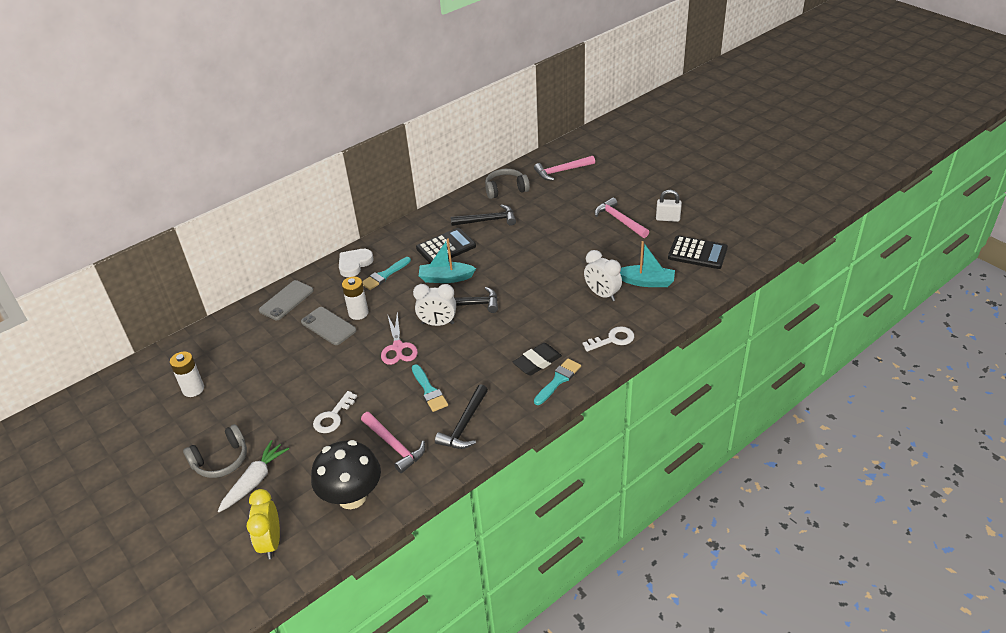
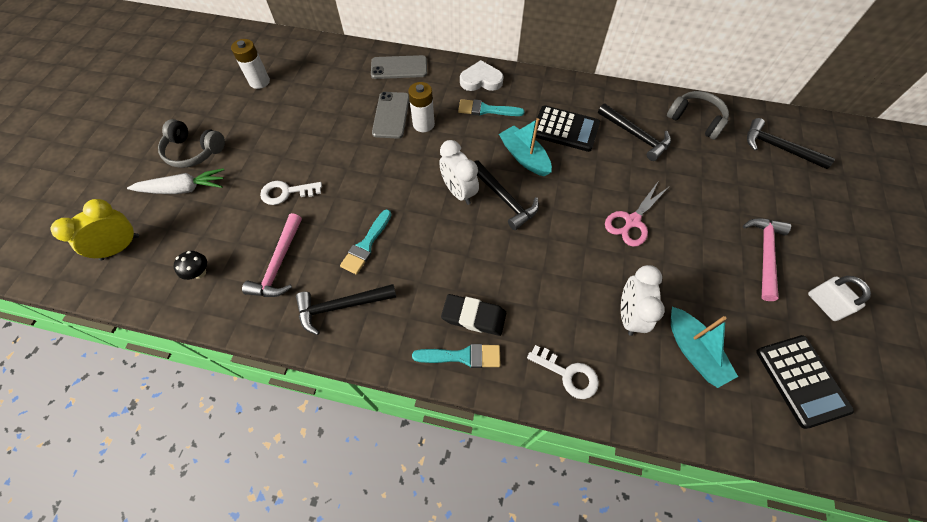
camera: 50 degrees right, 20 degrees up
black mushroom [311,440,381,509] -> black mushroom [173,251,207,280], size x0.41
pink scissors [381,312,418,365] -> pink scissors moved to [605,182,670,247]
pink hammer [534,156,595,181] -> black hammer [747,118,835,169]

